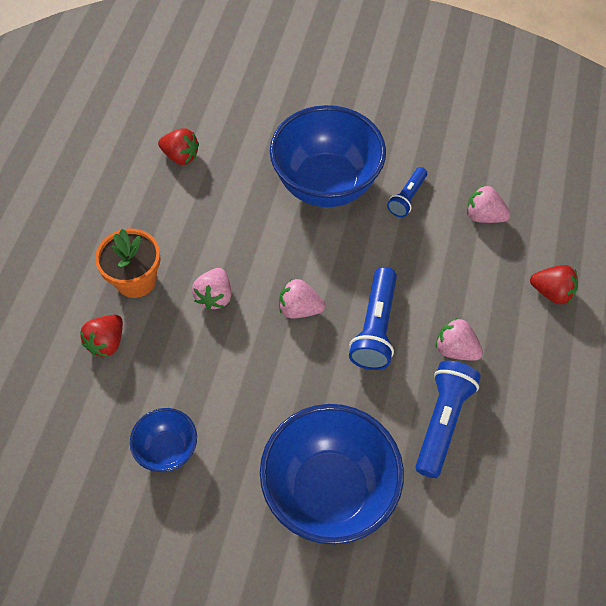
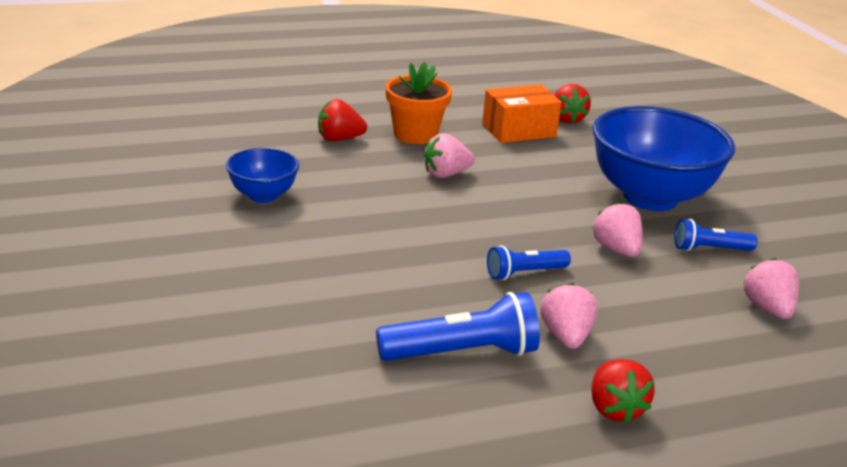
camera: 55 degrees right, 30 degrees down
blue bowl [260,404,404,545] -> none
pink strawberry [279,279,325,318] -> pink strawberry moved to [592,202,643,257]
blue flashlight [349,267,397,370] -> blue flashlight [487,245,571,280], size x0.61
red strawberry [530,265,578,305] -> red strawberry moved to [591,359,655,423]
none -> orange box [482,84,562,143]

